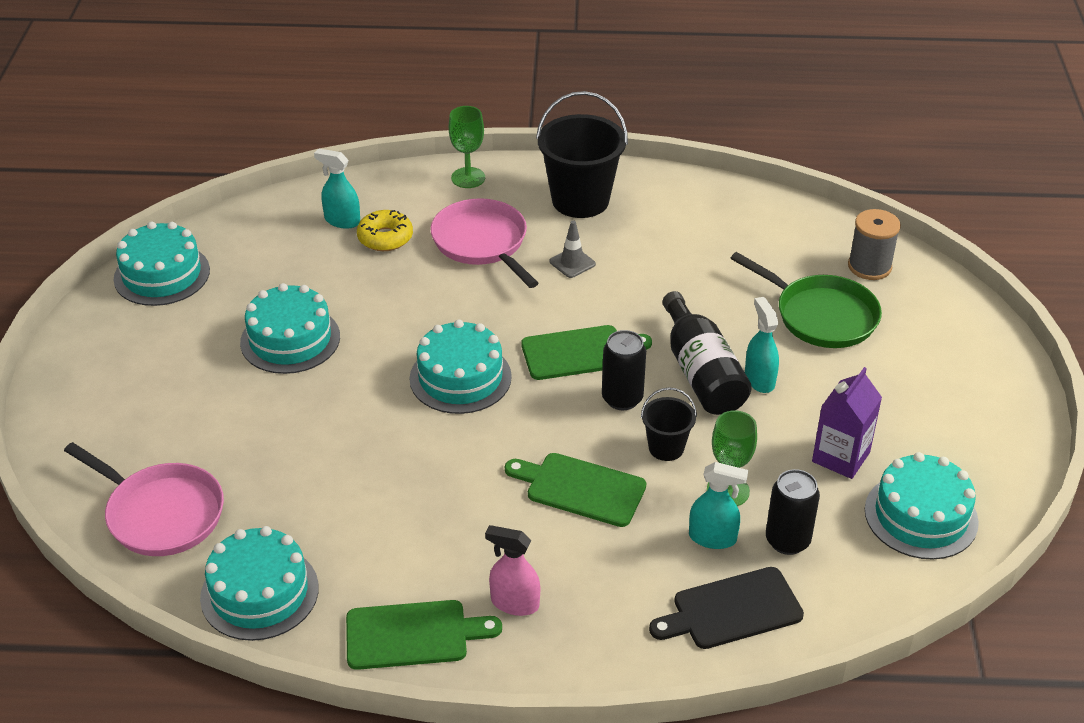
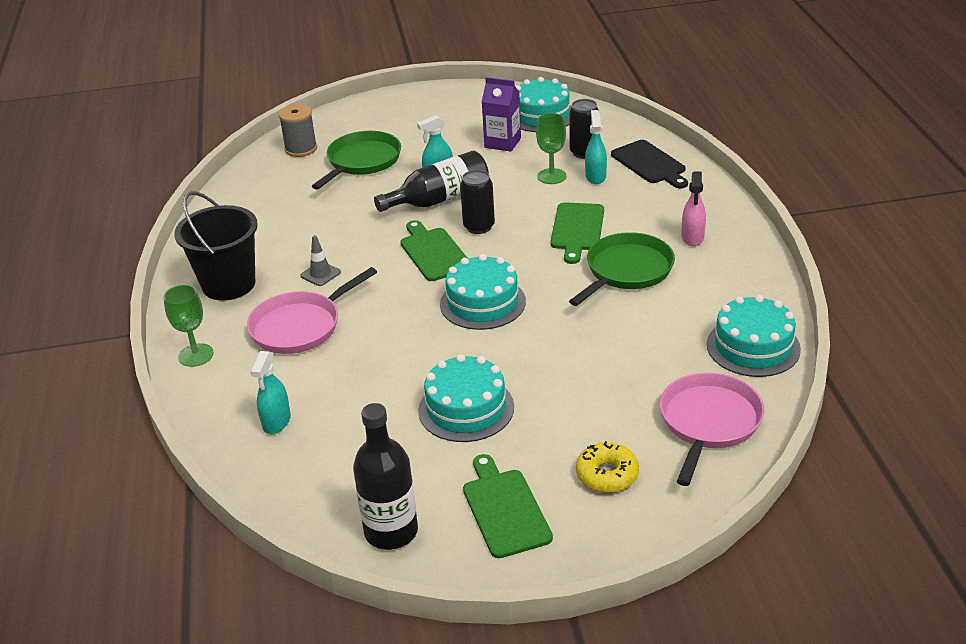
camera: 100 degrees left, 5 degrees down
turquoise cake [114,221,210,306] -> black bottle [353,403,418,550]
green cutting board [346,600,502,670] -> green cutting board moved to [463,454,553,558]
yellow donut [357,210,413,251] -> yellow donut moved to [576,441,639,493]
black bucket [641,387,697,461] -> none
none -> green pan [569,232,675,306]

